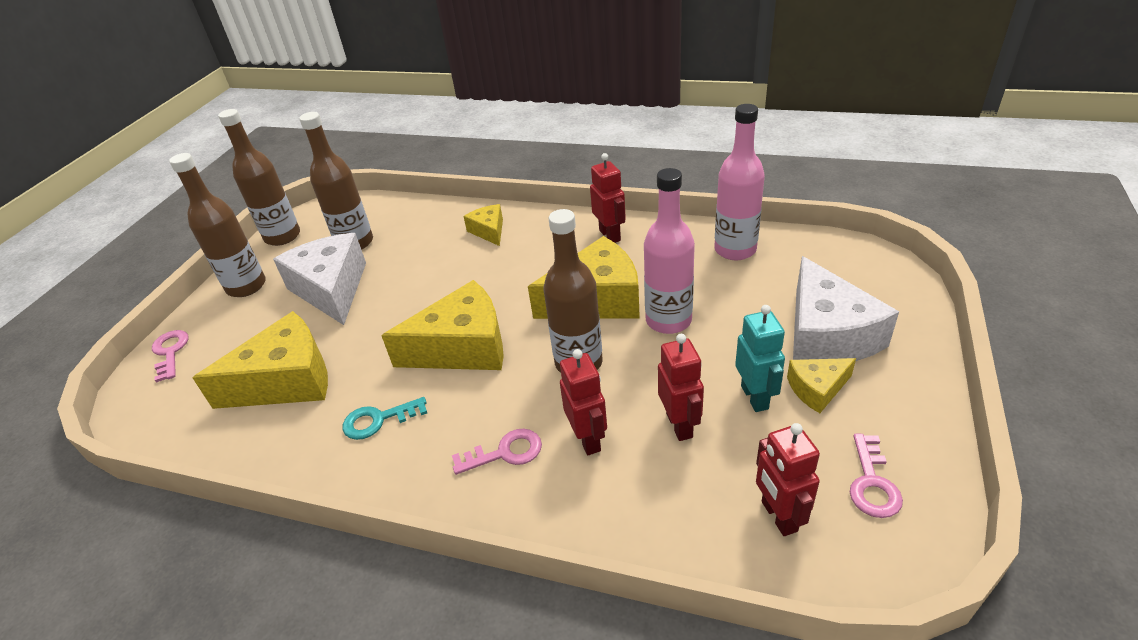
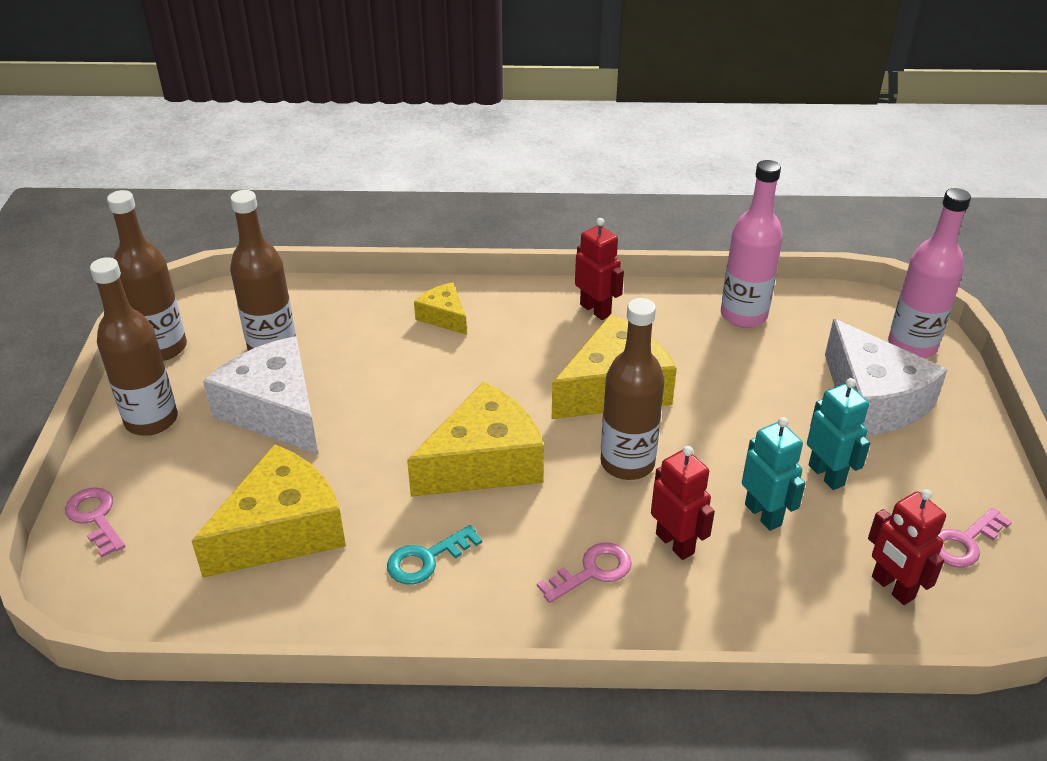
camera: 20 degrees left, 0 degrees up
pink bottle [644,168,695,334] -> pink bottle moved to [888,188,971,358]
red robot [658,334,704,441] -> turquoise robot [742,417,805,531]
yellow cheese [787,358,856,413] -> none
pink key [850,434,903,518] -> pink key turned 60 degrees clockwise [938,508,1012,567]

